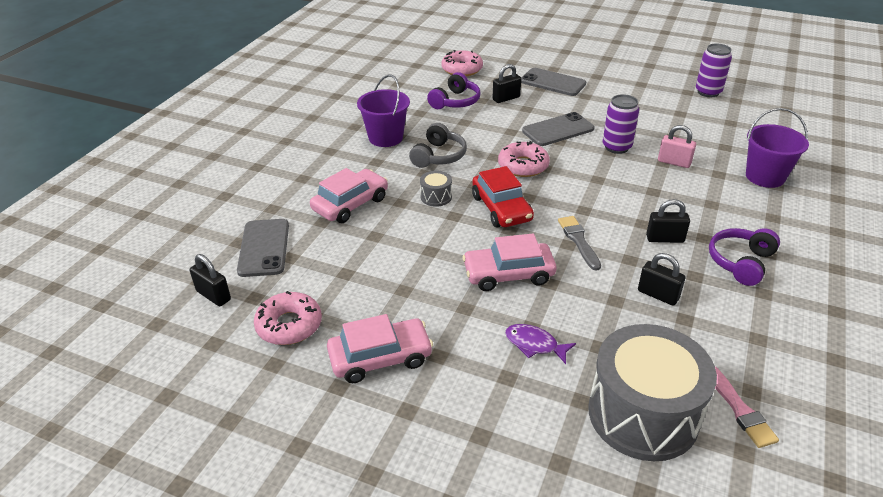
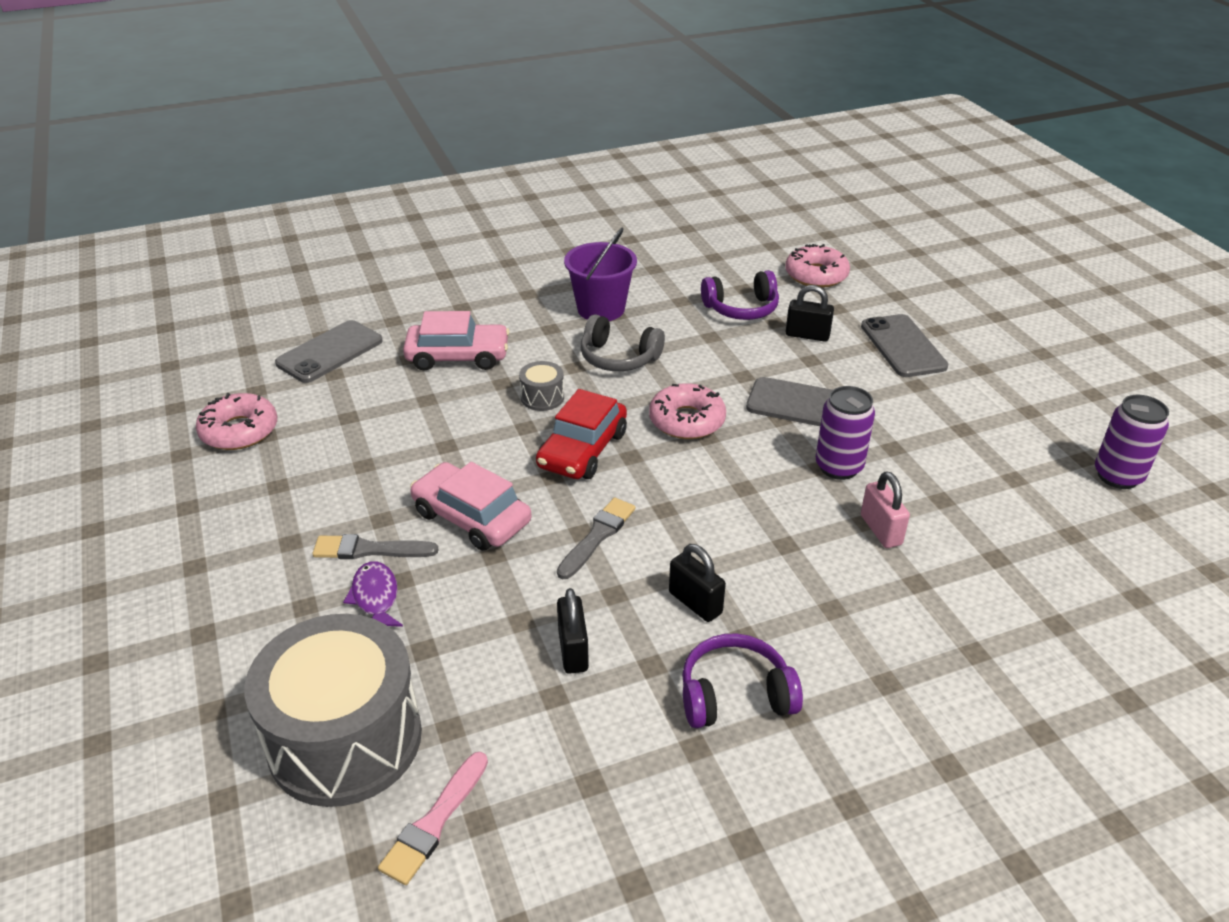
camera: 45 degrees right, 0 degrees up
black padlock [190,254,231,306] -> none
pink car [327,314,433,383] -> none
grey headphones [409,123,467,168] -> grey headphones turned 45 degrees clockwise [581,314,665,371]
purple bucket [746,108,809,188] -> none
none -> grey brush [312,534,439,559]

